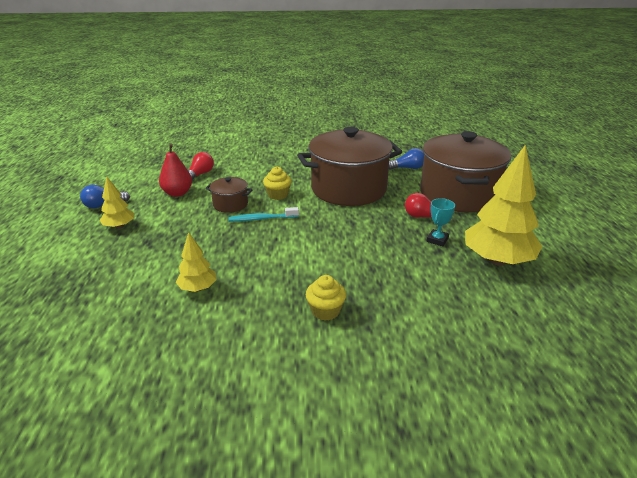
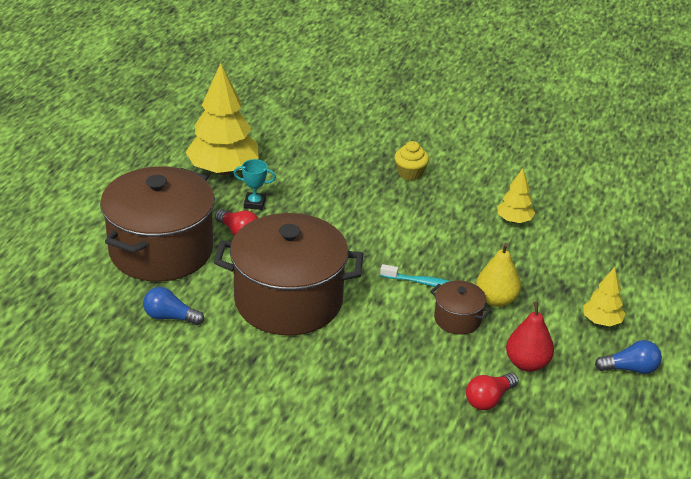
camera: 160 degrees left, 5 degrees up
yellow cupcake [263,166,292,200] -> none
turquoise trophy [427,198,455,246] -> turquoise trophy turned 45 degrees clockwise [233,159,276,210]
none -> yellow pear [476,243,521,307]

